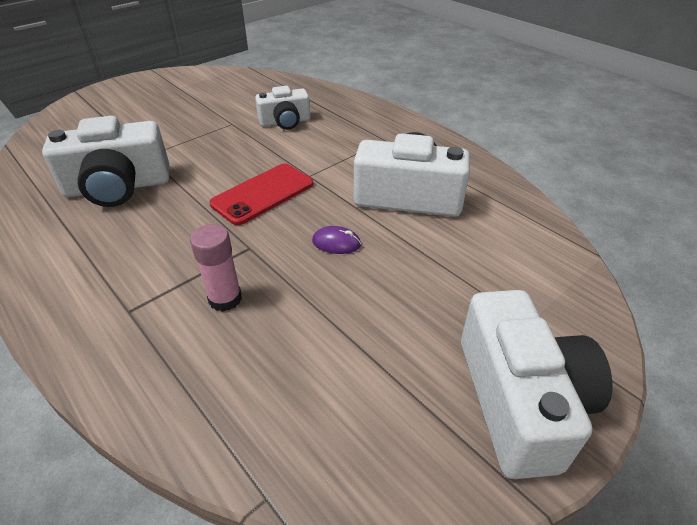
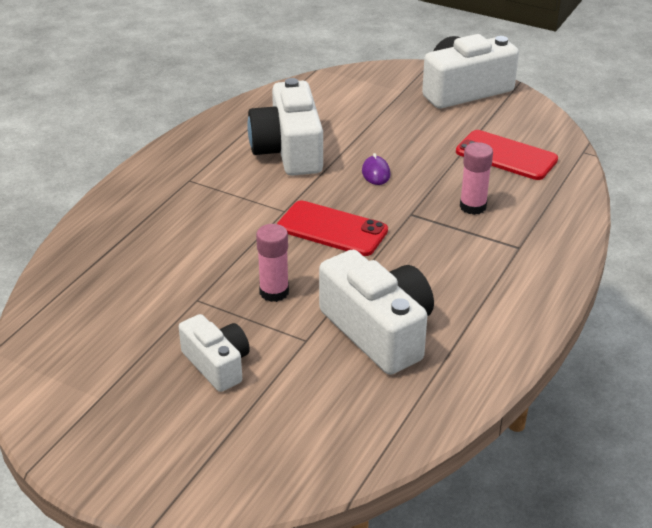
camera: 110 degrees left, 5 degrees down
white camera [255,86,310,130] -> white camera moved to [179,314,250,392]
none -> pink glue stick [256,224,289,302]
none -> red phone [456,130,558,180]

